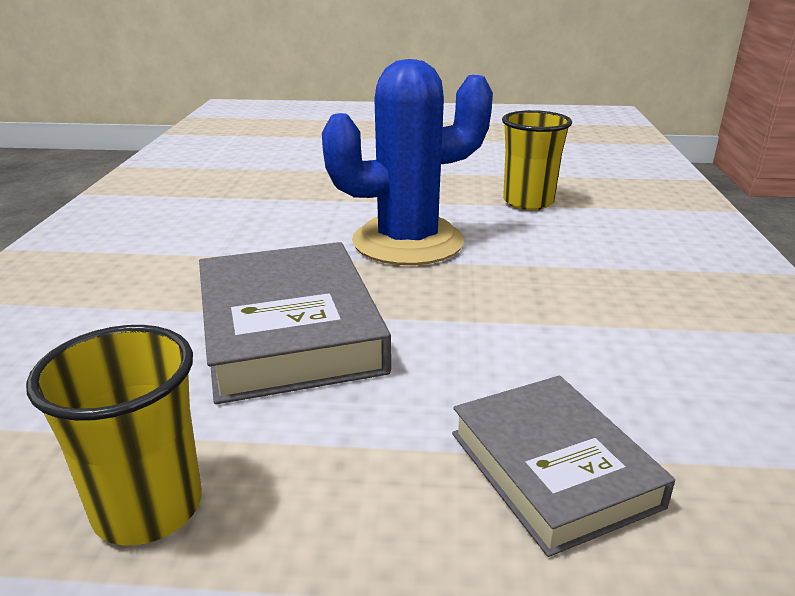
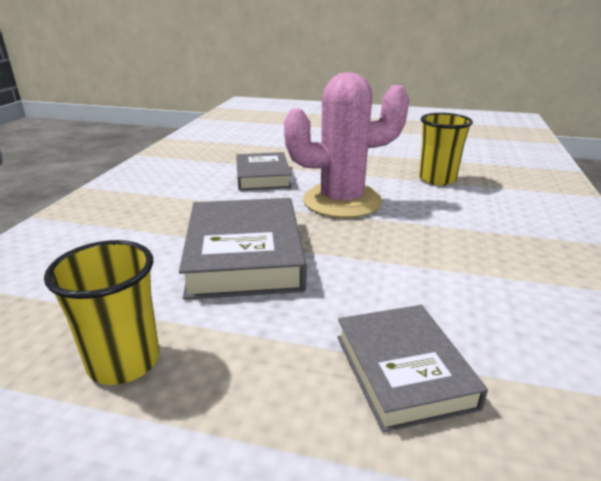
camera: 10 degrees right, 0 degrees up
blue cactus [322,59,493,265] -> pink cactus [284,72,409,218]
none -> grey book [236,152,291,191]

